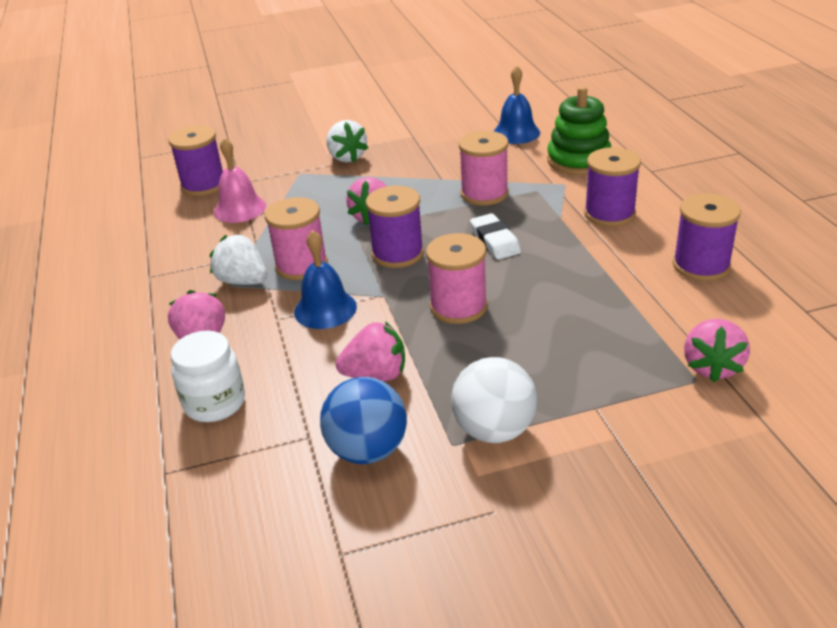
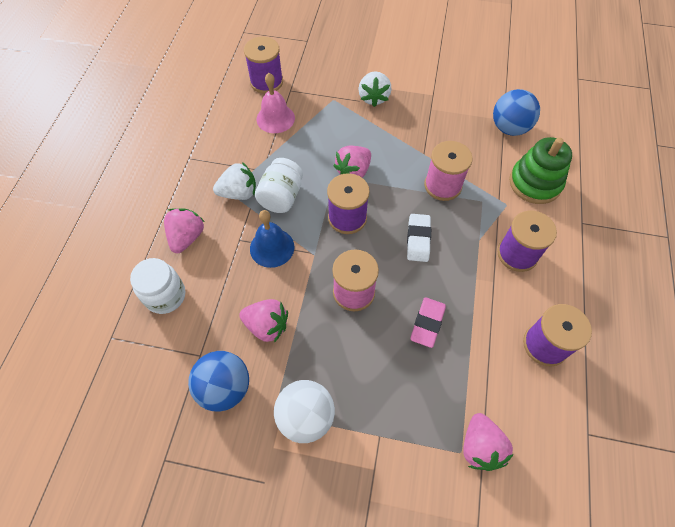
camera: 25 degrees right, 25 degrees up
white strawberry [210,234,267,285] -> white strawberry turned 105 degrees clockwise [213,162,256,200]
pink spool [265,197,328,280] -> white jar [255,158,303,213]
blue bell [494,65,540,144] -> blue ball [493,89,540,136]
pink strawberry [684,319,750,382] -> pink strawberry turned 45 degrees counterclockwise [464,413,514,471]
none -> pink eraser [410,297,446,348]

